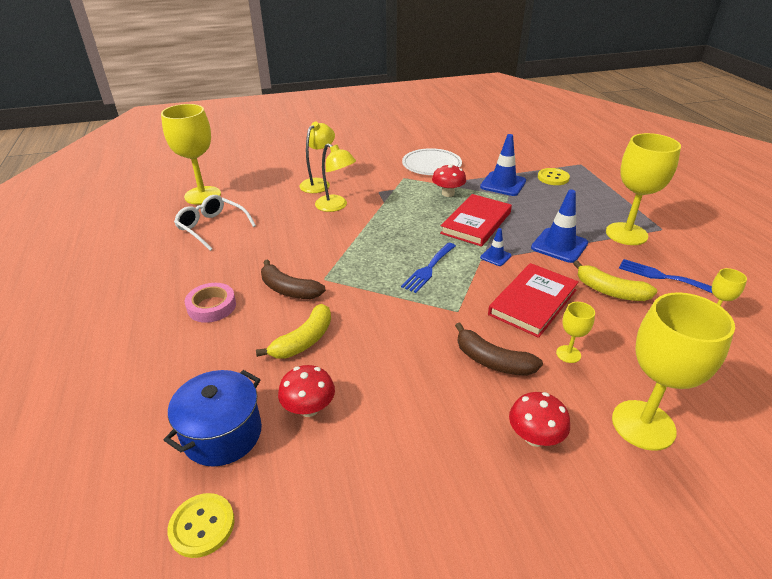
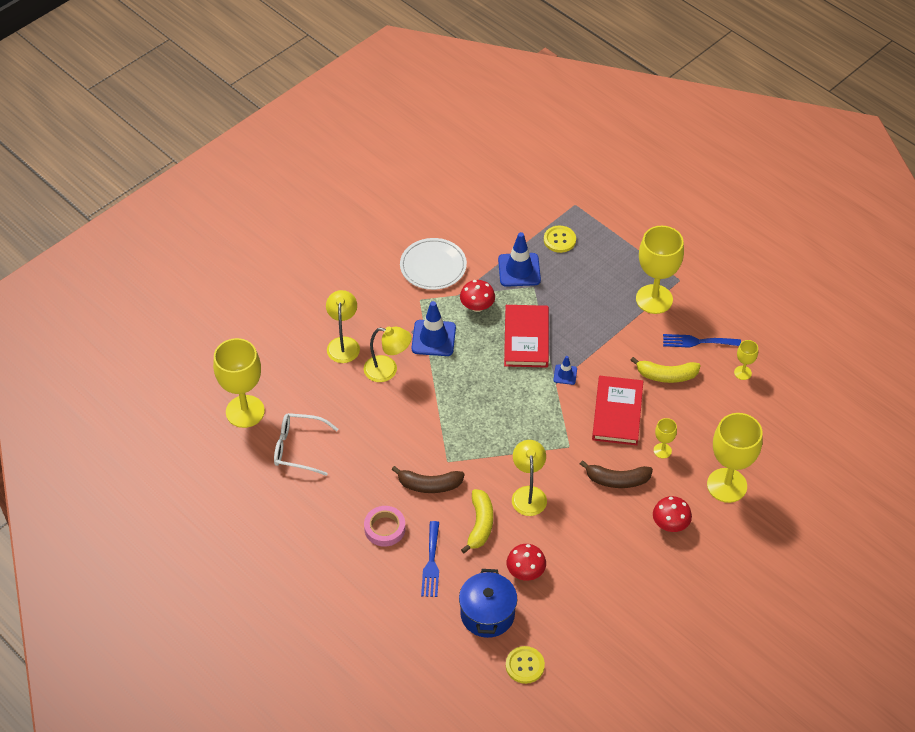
camera: 30 degrees left, 15 degrees up
blue fork [401,243,456,293] -> blue fork moved to [421,521,439,597]
blue traffic cone [531,190,588,263] -> blue traffic cone moved to [412,301,456,356]
none -> yellow lamp [512,440,547,516]

